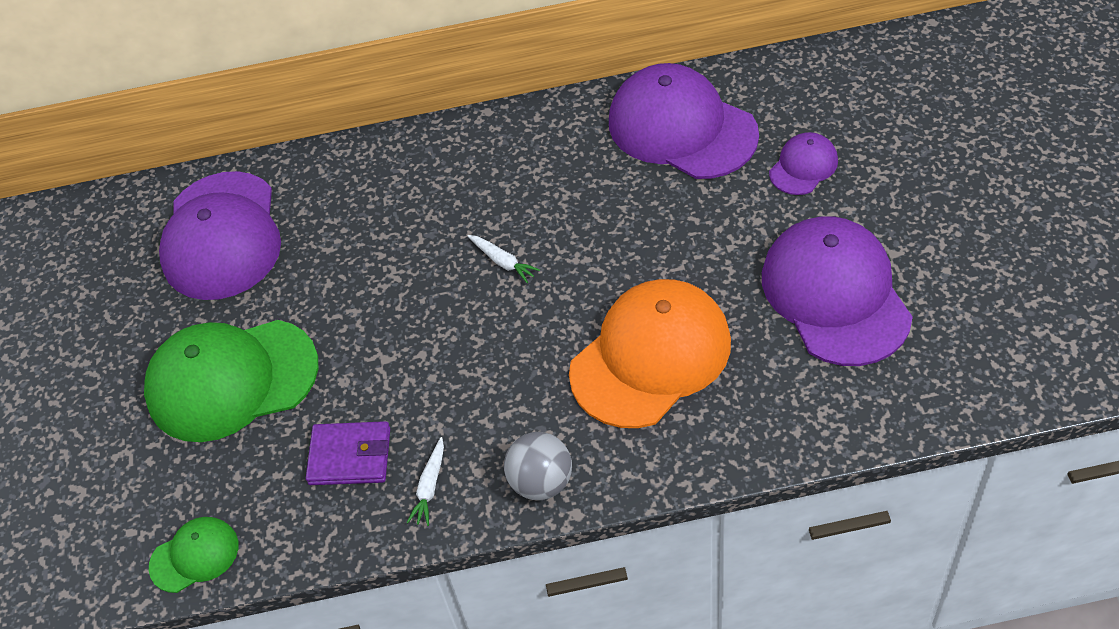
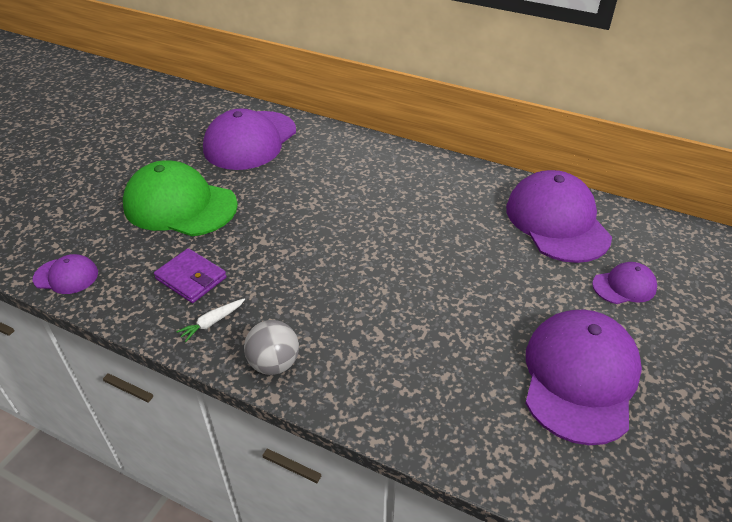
camera: 30 degrees right, 10 degrees down
green cap [149,517,238,593] -> purple cap [32,254,98,294]
white carrot [468,235,540,283] -> none
orange cap [569,279,731,428] -> none

